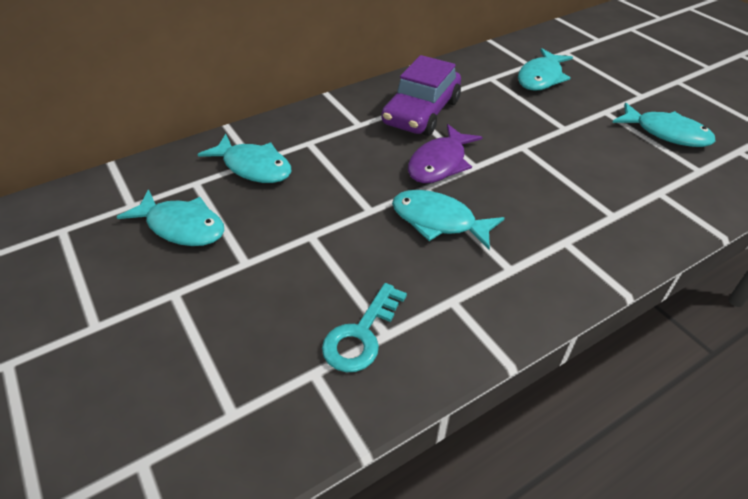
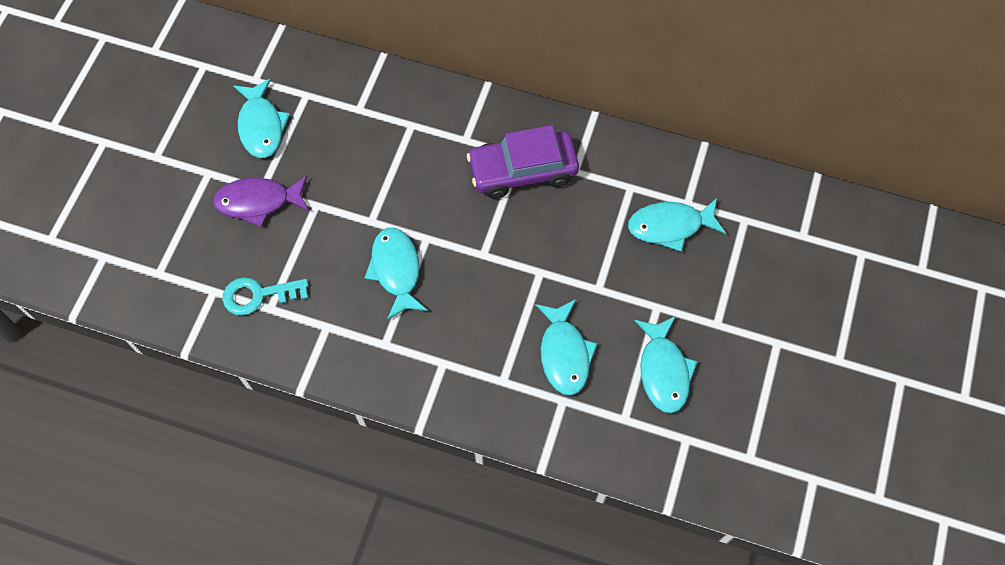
camera: 50 degrees right, 20 degrees up
turquoise fish [197,134,291,183] -> turquoise fish moved to [535,299,598,395]
purple fish [408,124,483,183] -> purple fish moved to [213,176,309,227]

